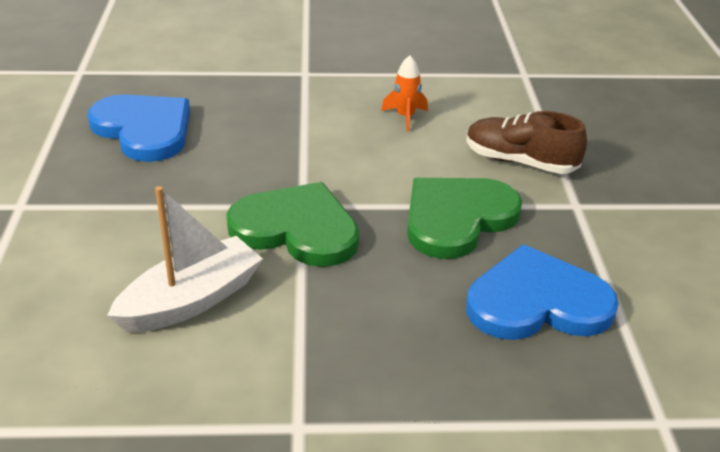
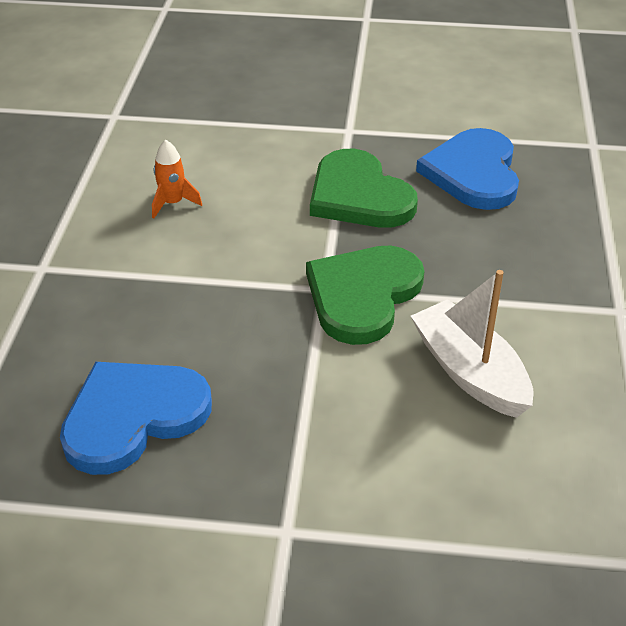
camera: 80 degrees left, 5 degrees up
brown shoe [467,111,587,174] -> none

